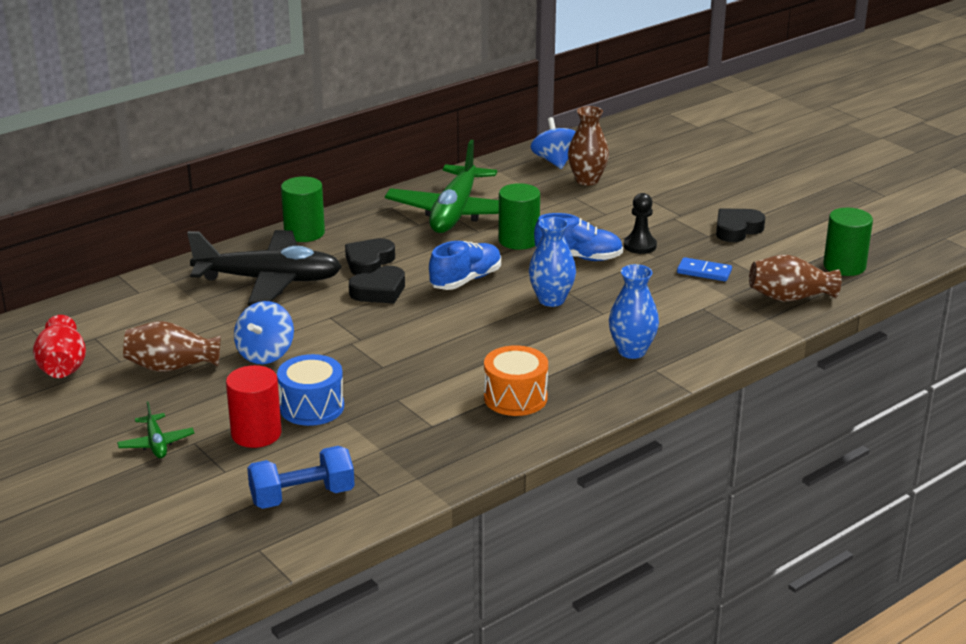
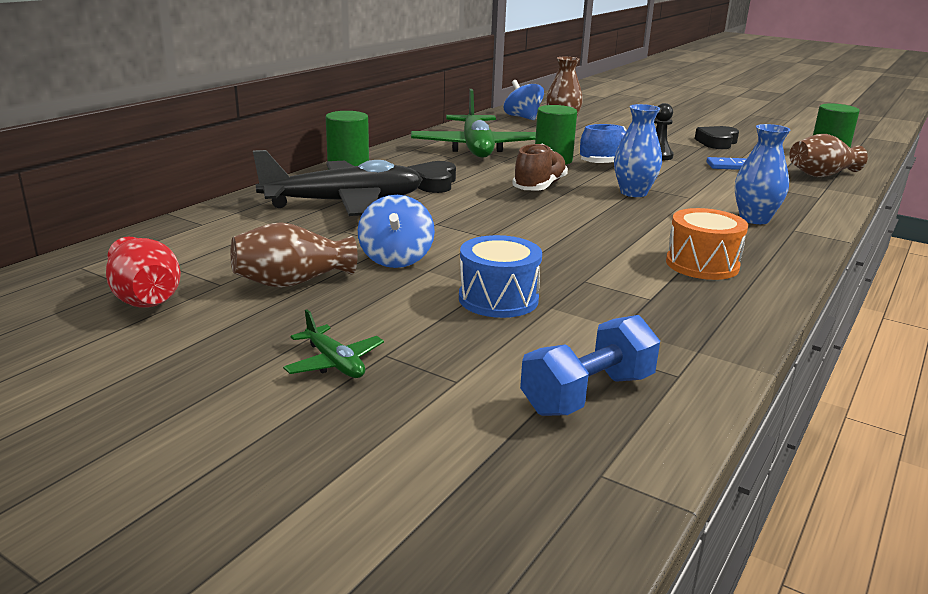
camera: 20 degrees left, 5 degrees down
red cylinder [226,365,282,448] -> none
black heart [349,266,405,303] -> none
blue shoe [429,241,501,290] -> brown shoe [512,143,568,191]

